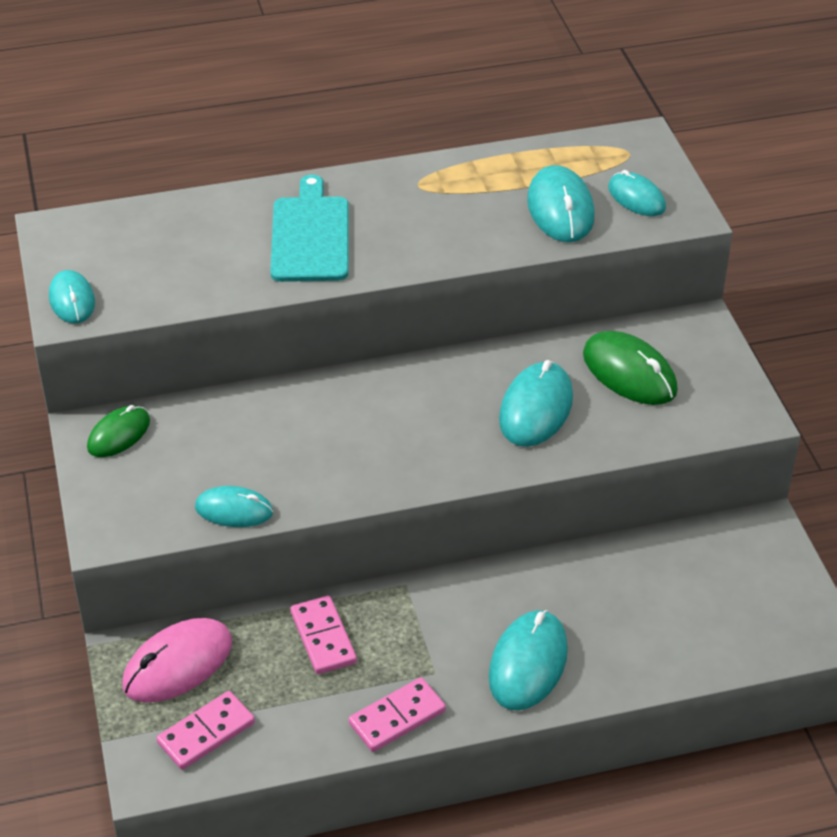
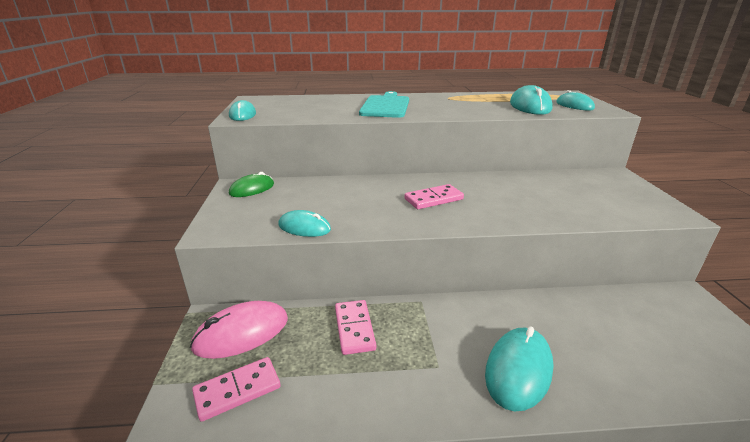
camera: 10 degrees right, 15 degrees down
pink domino [349,677,446,752] -> pink domino moved to [404,184,464,209]
turquoise mouse [499,360,573,447] -> none
green mouse [583,331,678,405] -> none

